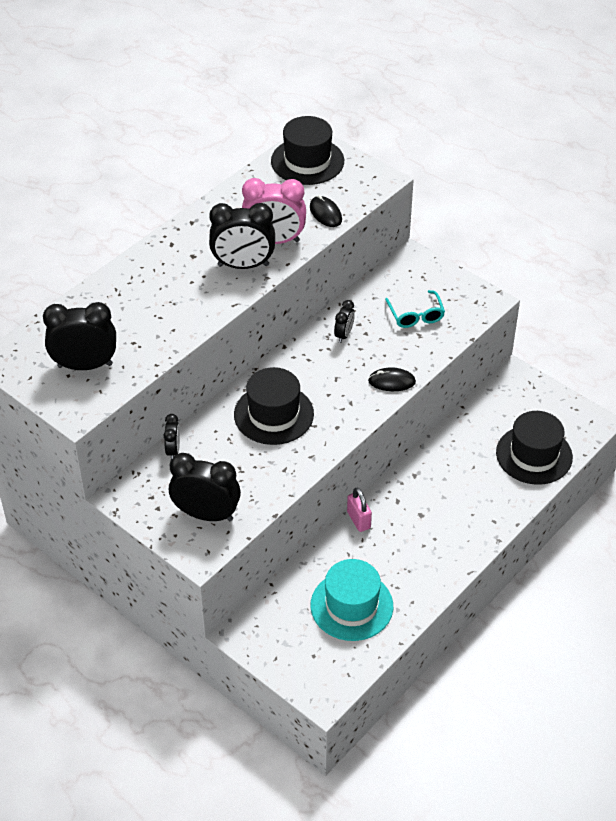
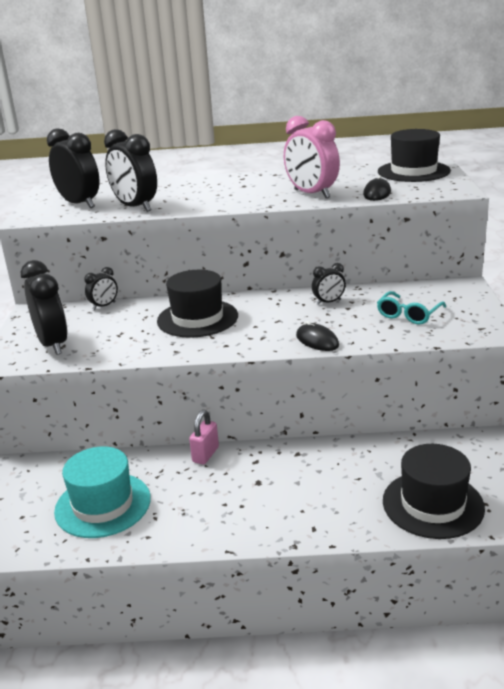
camera: 50 degrees right, 20 degrees down
black clock [209,203,275,269] -> black clock moved to [104,129,157,212]

